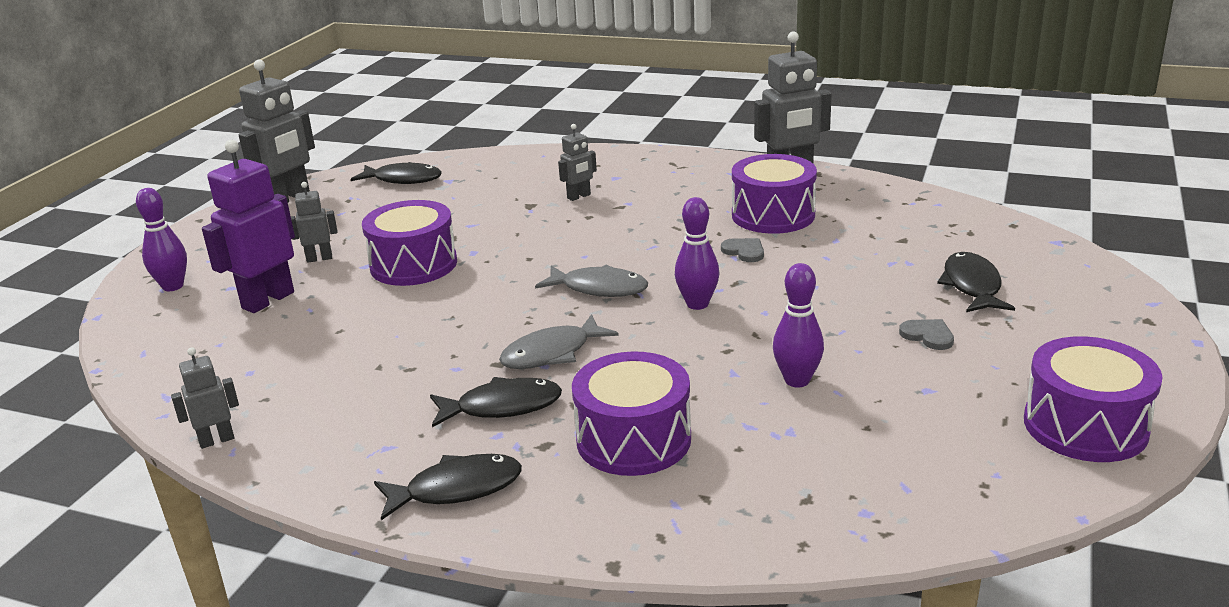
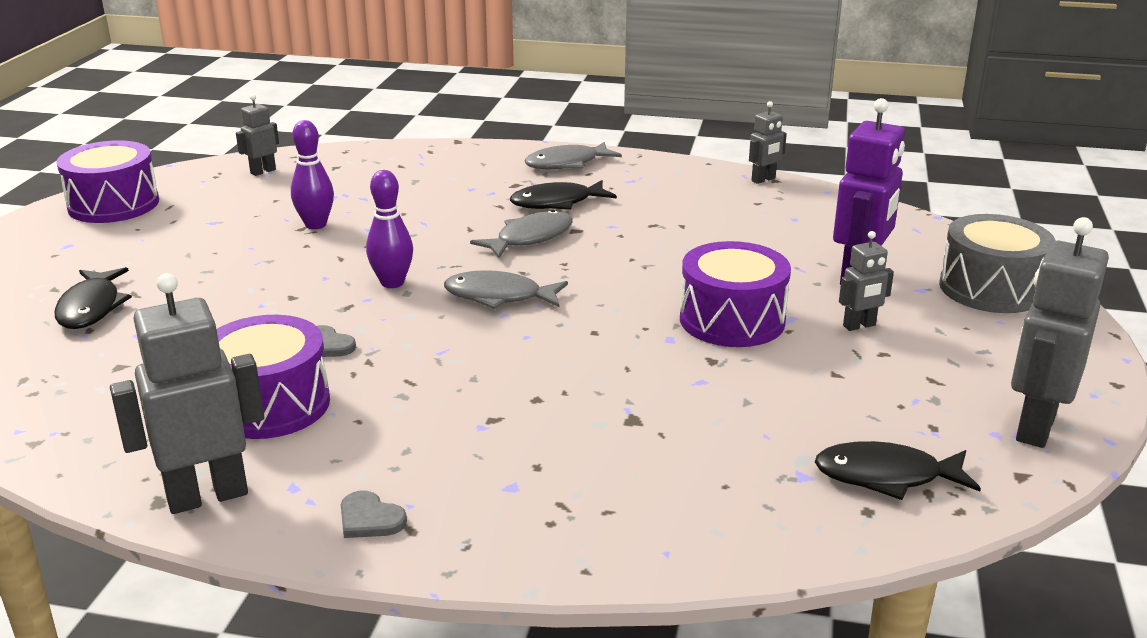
camera: 170 degrees right, 0 degrees up
purple bowling pin [136,188,187,291] -> grey drum [939,214,1056,313]
black fish [374,454,522,520] -> grey fish [524,142,622,169]
grey robot [558,124,597,201] -> grey robot moved to [236,94,279,176]
purple drum [572,351,691,476] -> none
grey heart [899,319,954,350] -> grey heart moved to [341,491,407,538]

